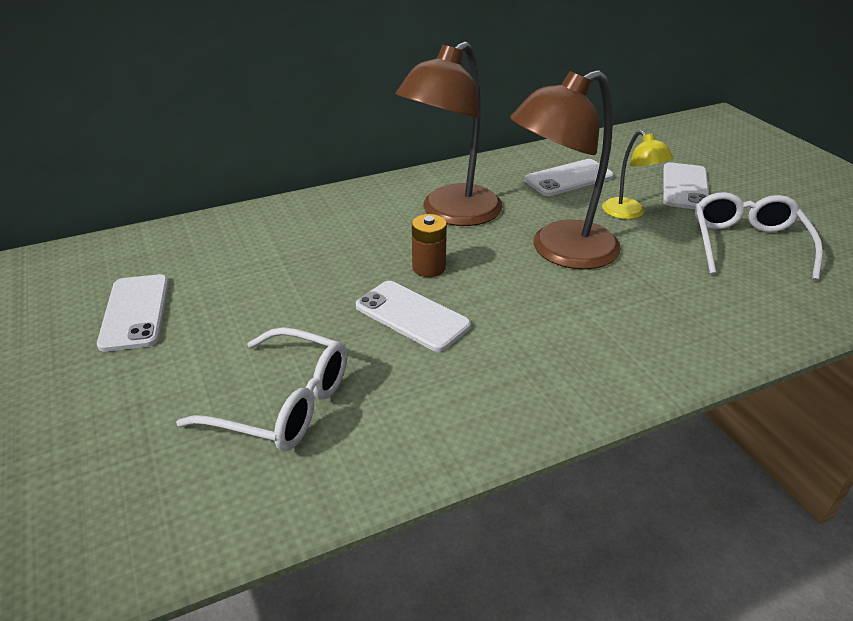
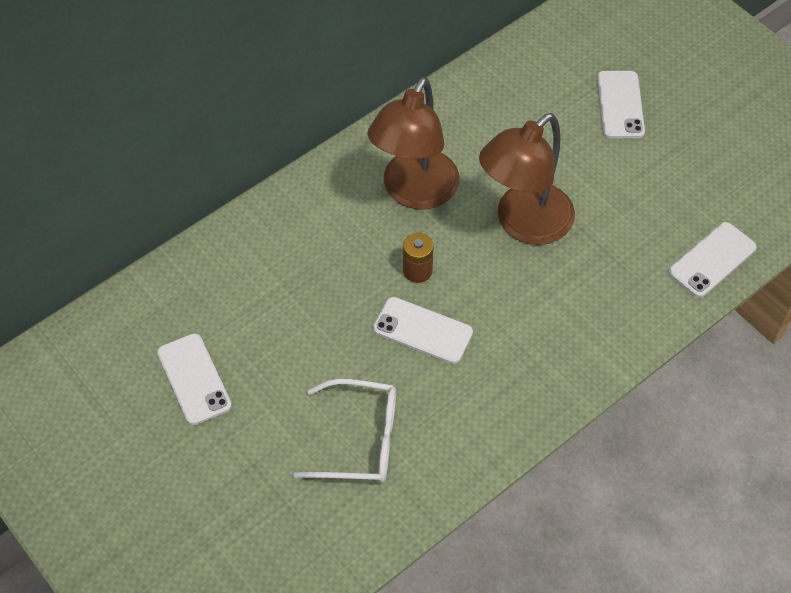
camera: 15 degrees left, 20 degrees up
white phone [525,159,614,196] -> white phone moved to [668,222,757,298]
yellow lamp [602,130,673,219] -> none
white glasses [695,192,823,280] -> none

